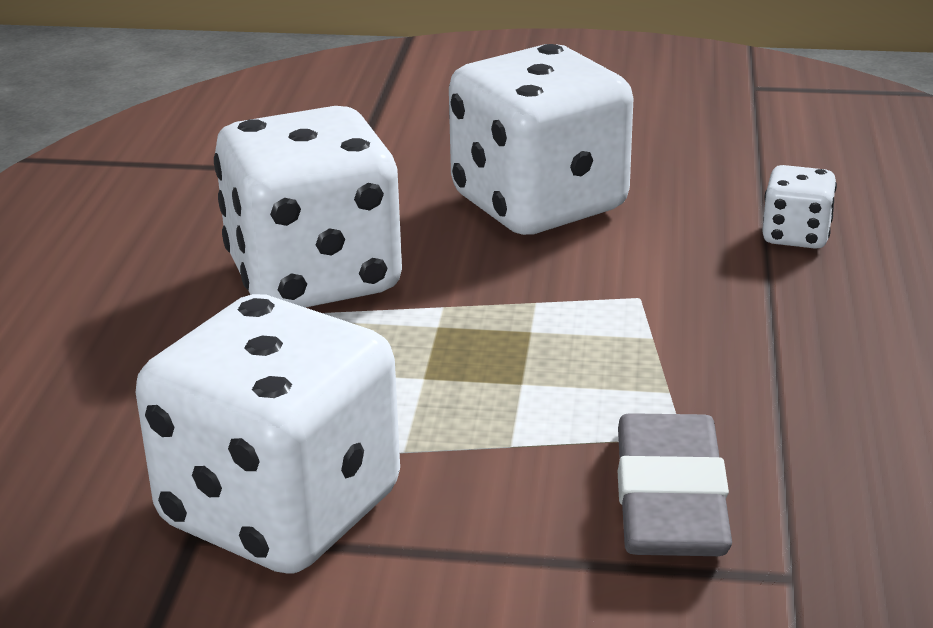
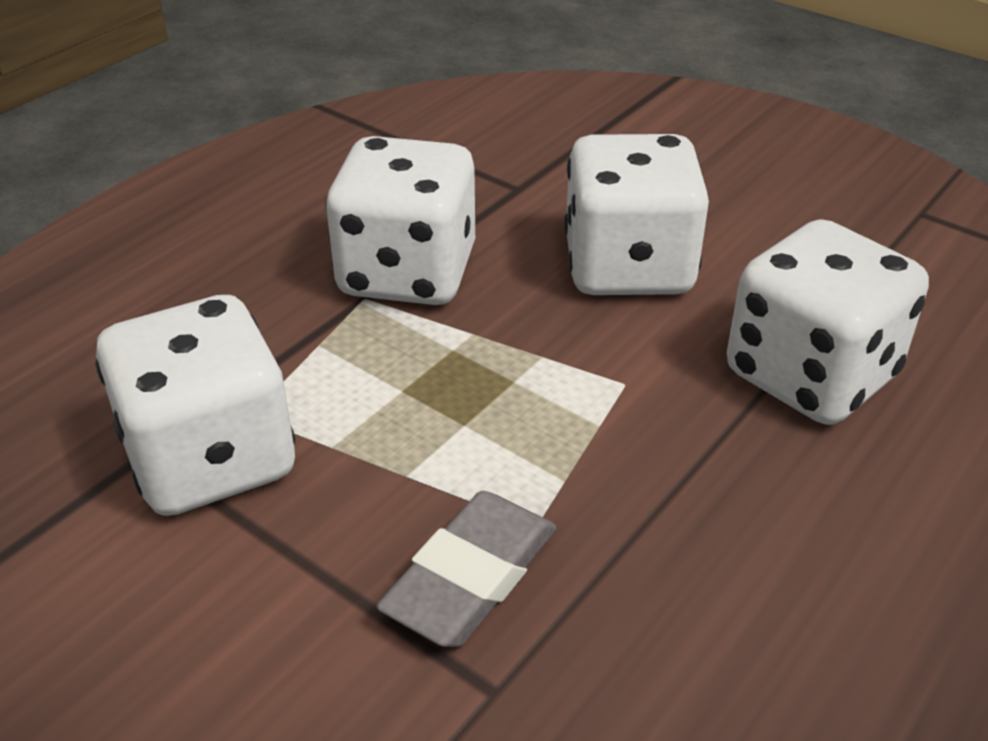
camera: 30 degrees right, 10 degrees up
white dice [762,165,837,249] -> white dice [727,219,929,425], size x2.30

